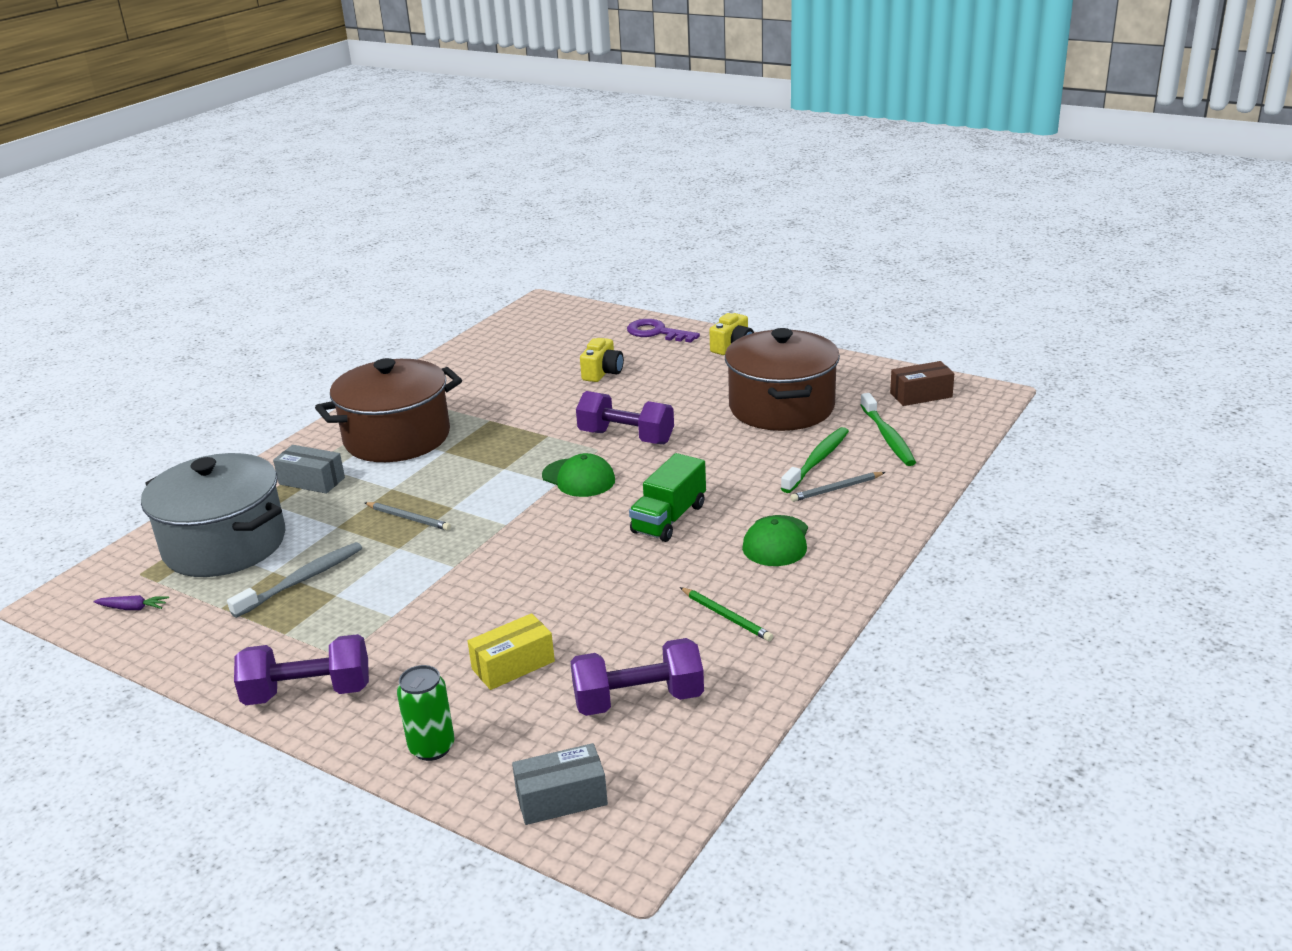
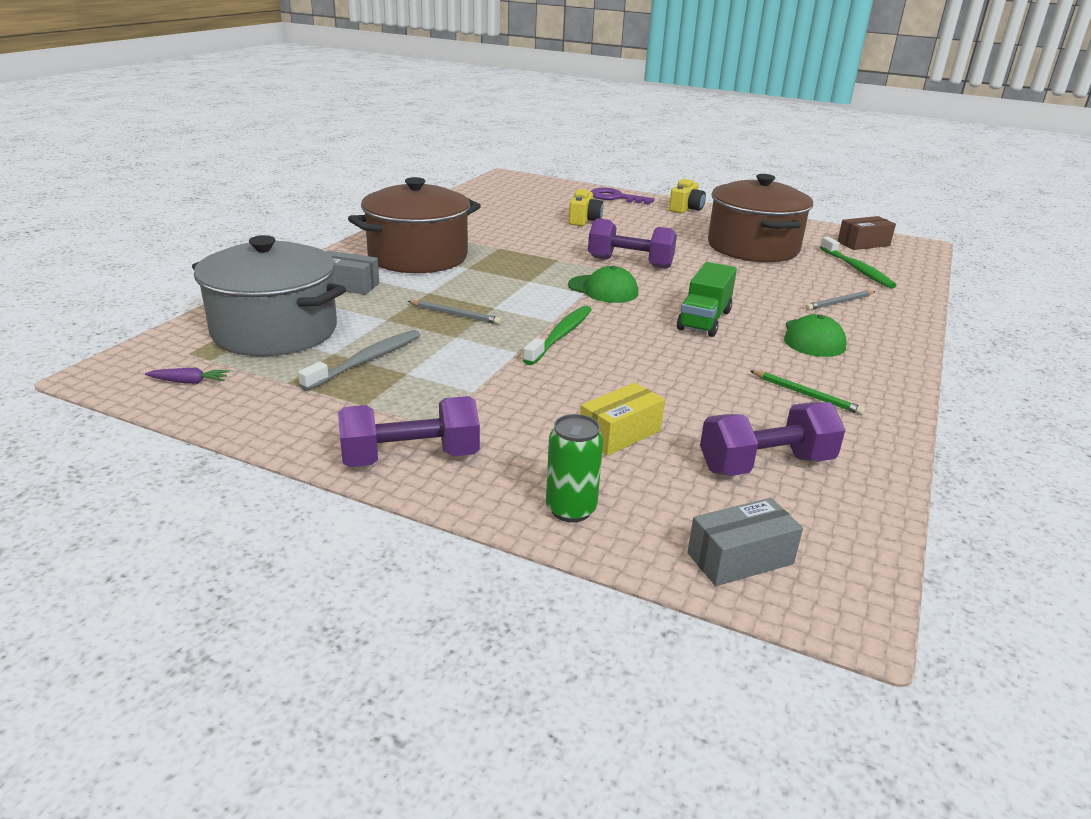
camera: 10 degrees left, 0 degrees up
green toothbrush [781,427,849,493] -> green toothbrush moved to [523,306,592,365]

